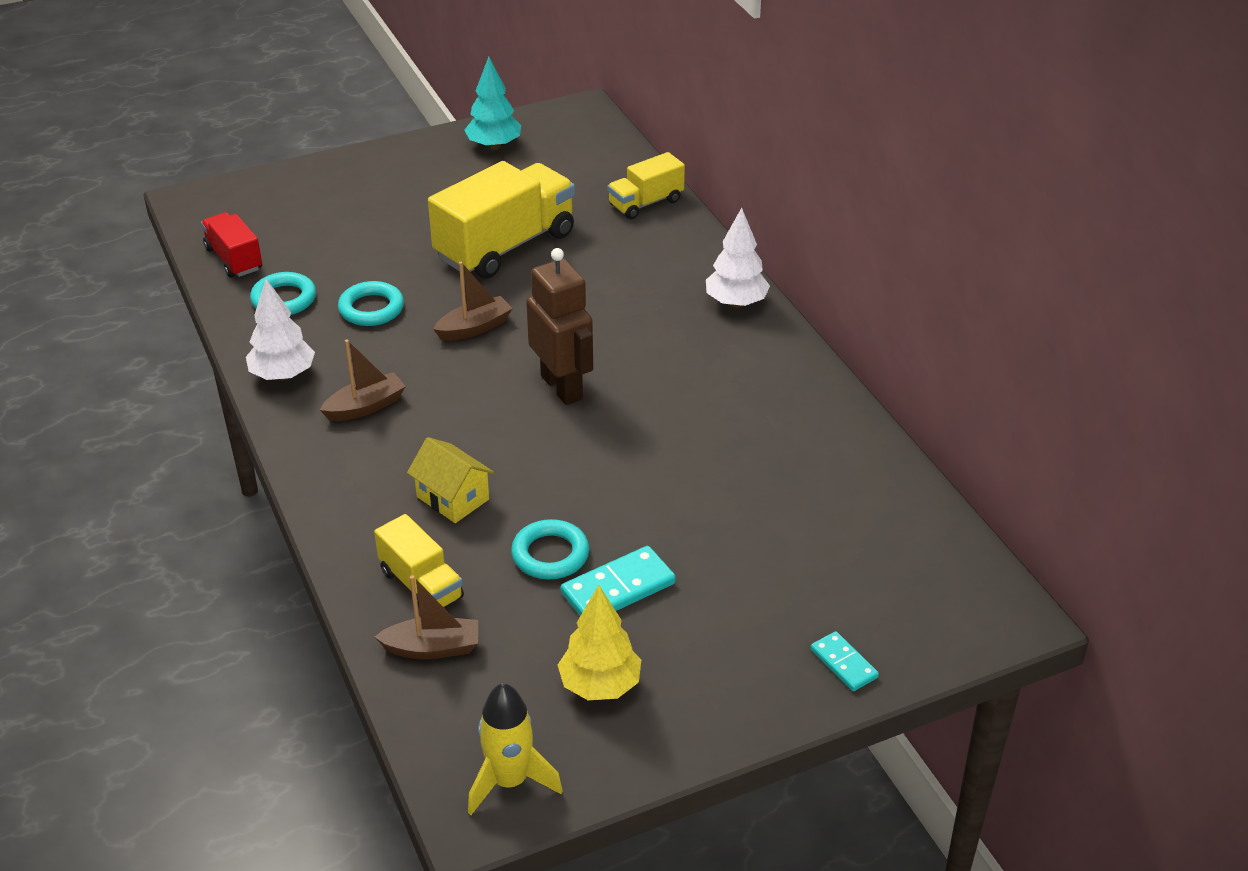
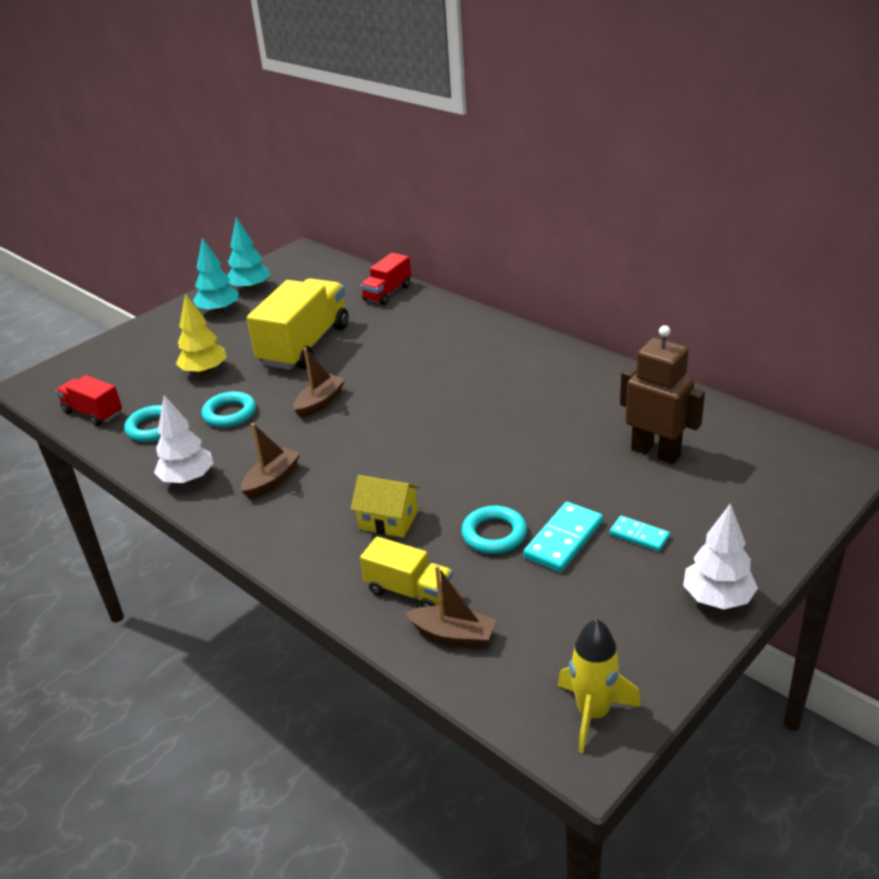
camera: 20 degrees left, 5 degrees down
brown boat [375,575,478,659] -> brown boat turned 45 degrees clockwise [406,565,496,647]
brown robot [526,248,593,405] -> brown robot moved to [620,325,705,464]
yellow tree [558,585,641,700] -> yellow tree moved to [176,294,227,375]
yellow truck [607,152,685,219] -> red truck [360,253,411,305]
white tree [706,208,770,308] -> white tree moved to [683,503,758,609]
turquoise domino [811,631,879,691] -> turquoise domino moved to [609,515,670,552]
none -> turquoise tree [193,238,239,314]

